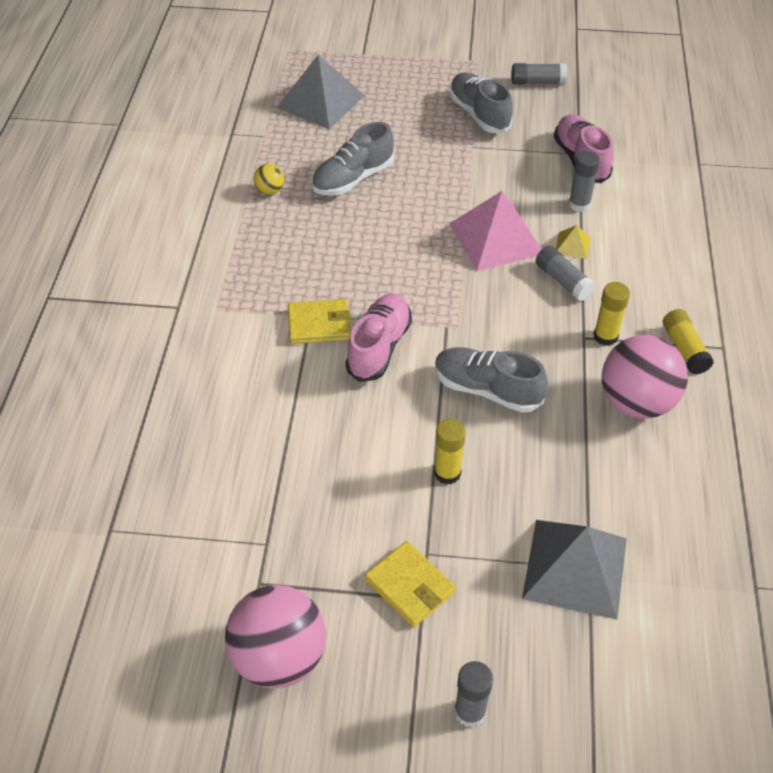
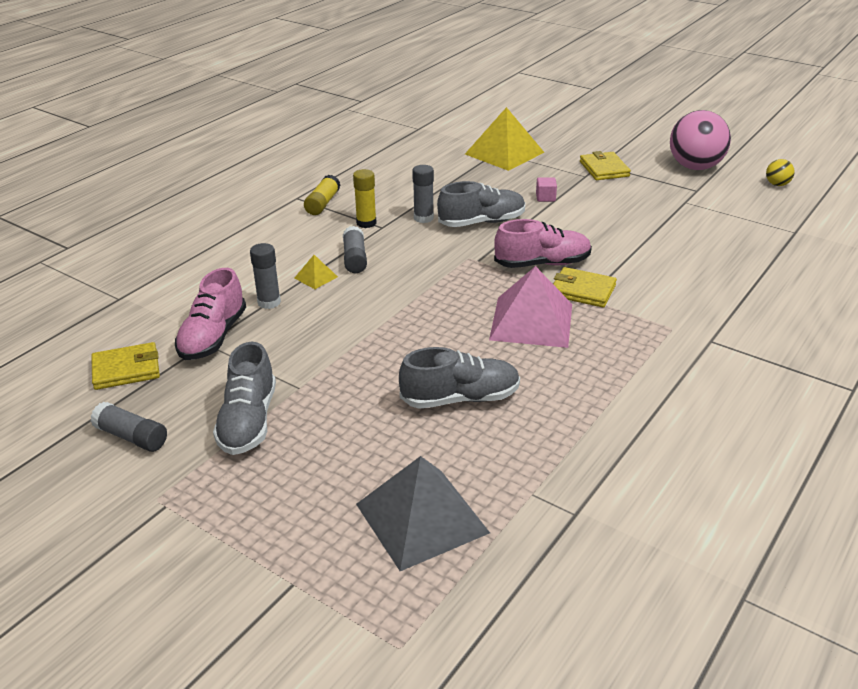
camera: 150 degrees left, 15 degrees down
yellow ball [254,164,284,195] -> yellow ball moved to [766,159,795,186]
pink shoe [345,293,412,382] -> pink shoe turned 150 degrees counterclockwise [494,219,592,268]
yellow glue stick [434,419,466,484] -> pink cube [536,177,557,202]
grey shoe [435,347,548,413] -> grey shoe turned 75 degrees counterclockwise [437,181,525,227]
pink pyramid [449,191,542,271] -> pink pyramid moved to [489,266,572,348]
grey glue stick [454,661,493,728] -> grey glue stick moved to [412,165,434,223]
grey pyramid [522,520,627,620] -> yellow pyramid [465,107,544,171]
pink ball [602,335,688,419] -> none
none -> yellow wallet [91,342,160,390]

